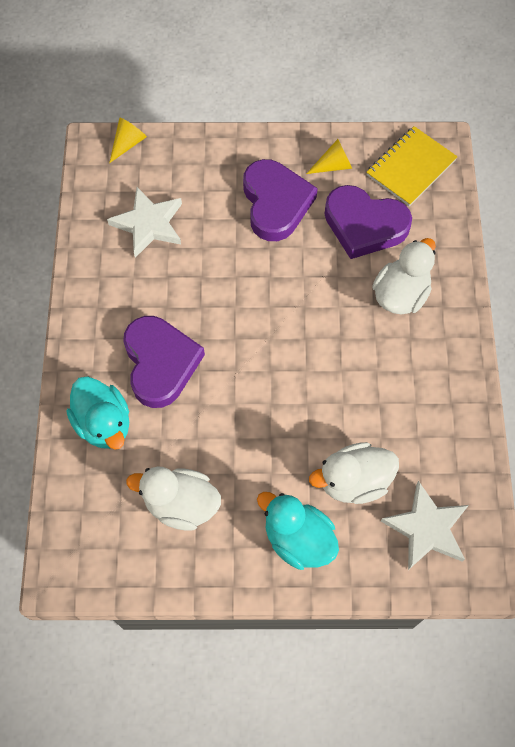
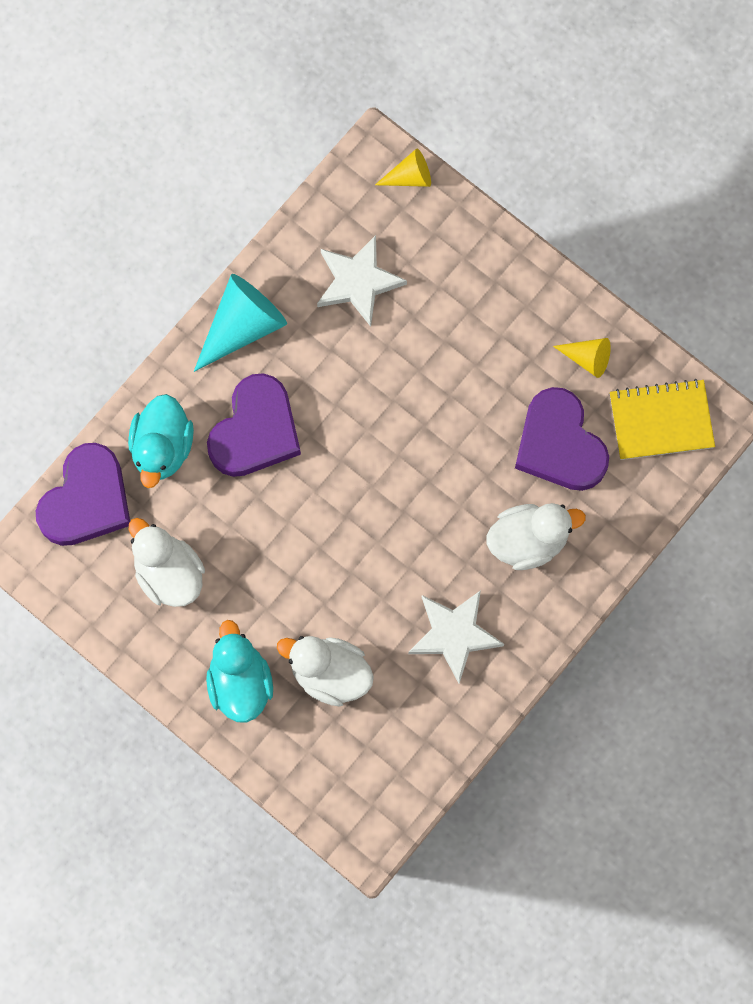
camera: 40 degrees right, 10 degrees up
purple heart [243,159,318,241] -> purple heart moved to [36,443,130,546]
white star [381,481,469,570] -> white star moved to [408,590,504,684]
none -> turquoise cone [194,274,287,372]

